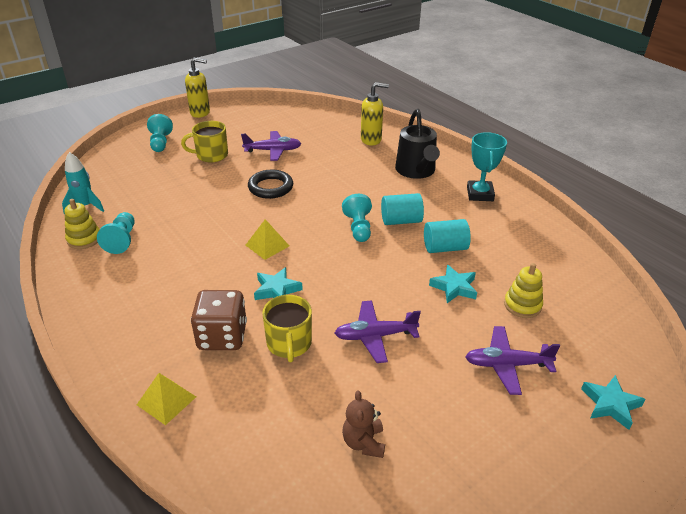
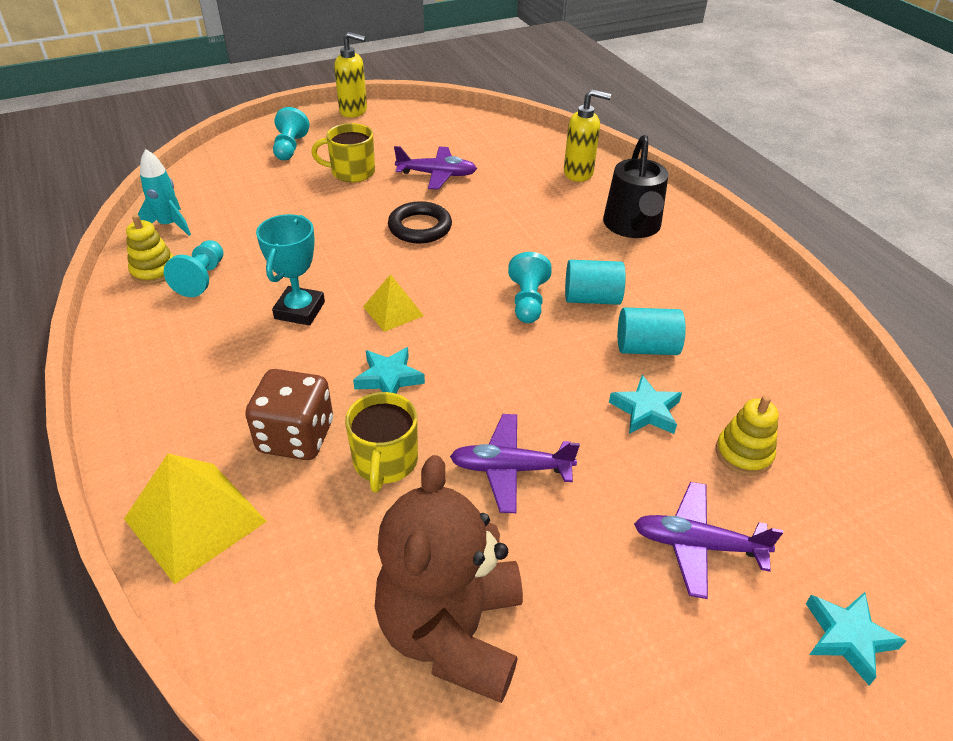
camera: 10 degrees right, 5 degrees up
yellow pyramid [137,373,196,425] -> yellow pyramid [124,454,267,584], size x1.72
brown teddy bear [342,390,385,458] -> brown teddy bear [375,455,523,703], size x2.25
turquoise trophy [467,132,507,201] -> turquoise trophy moved to [256,214,325,325]

